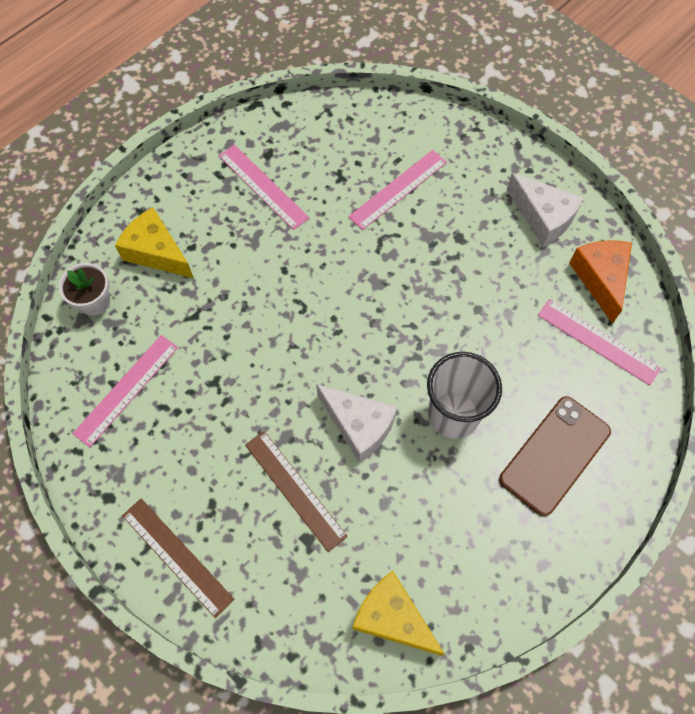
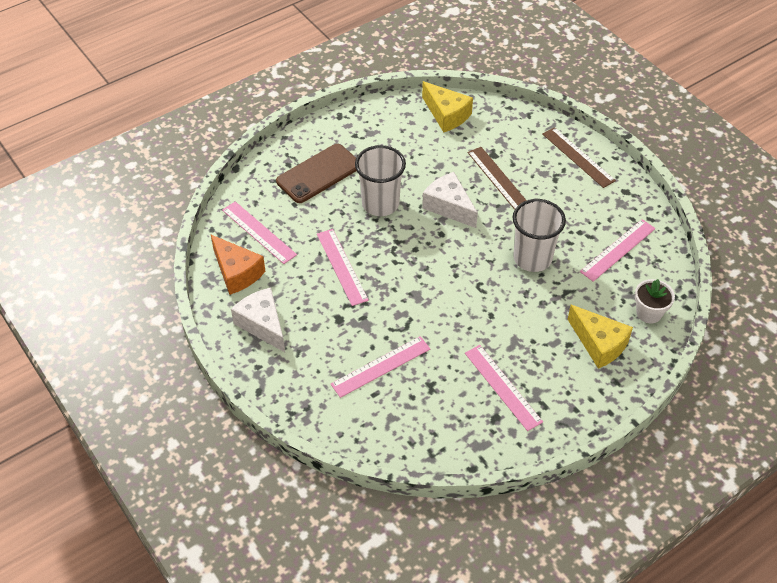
camera: 170 degrees left, 15 degrees down
orange cheese [569,240,632,324] -> orange cheese turned 45 degrees counterclockwise [211,235,266,295]
none -> pink ruler [317,229,369,306]
none -> white cup [512,199,566,272]

